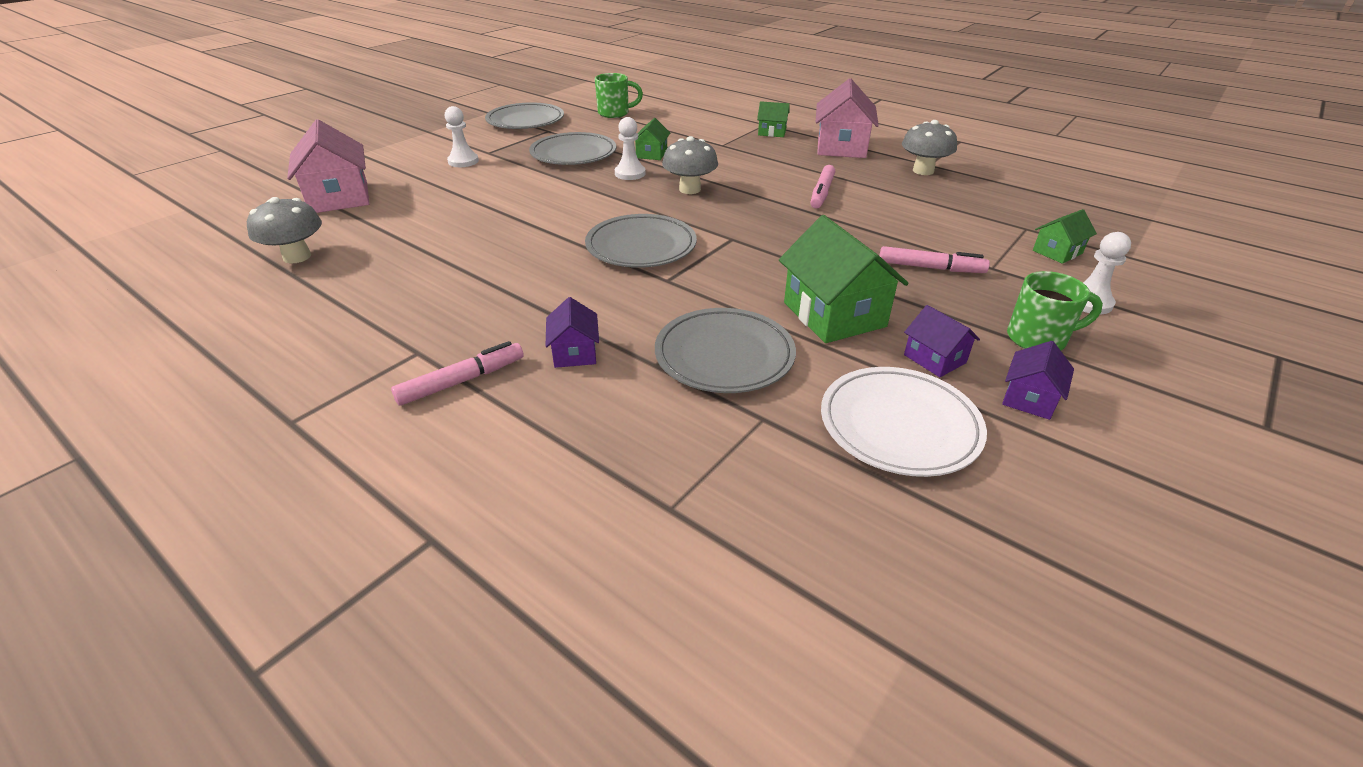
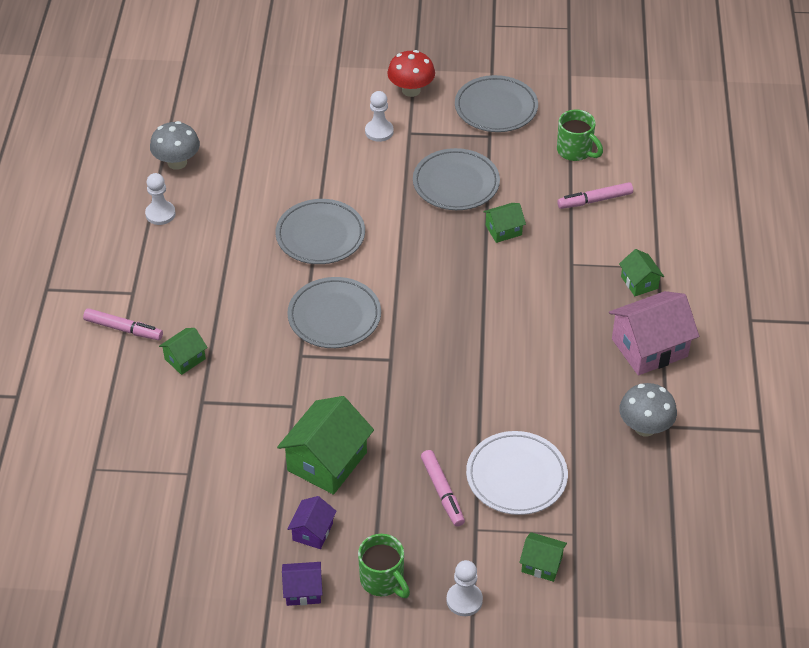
camera: 55 degrees right, 10 degrees up
pink house [287,119,369,213] -> none
purple house [546,297,599,368] -> green house [159,328,208,375]
white pawn [615,117,646,180] -> white pawn moved to [145,173,176,225]
grey plate [655,308,796,393] -> grey plate moved to [275,199,365,264]
grey mushroom [662,136,718,194] -> none
pink marker [811,165,835,209] -> pink marker moved to [557,182,633,209]
white plate [821,367,987,477] -> white plate moved to [466,431,568,515]
none -> red mushroom [387,50,435,97]

